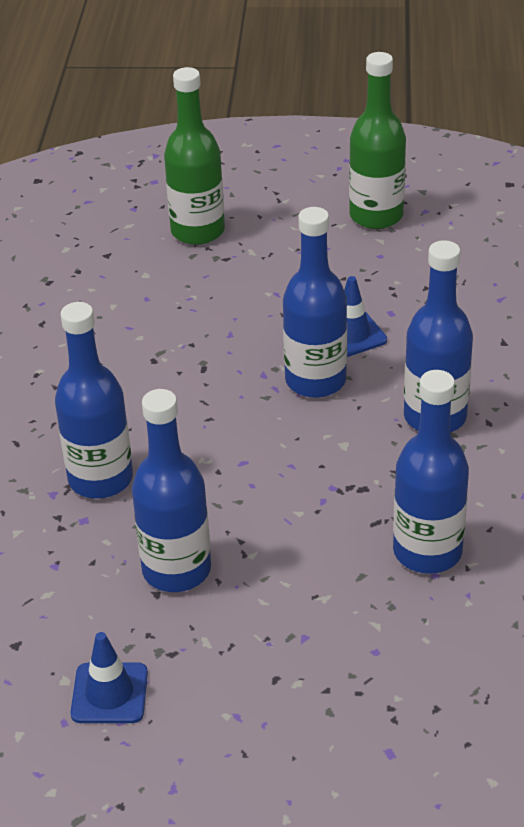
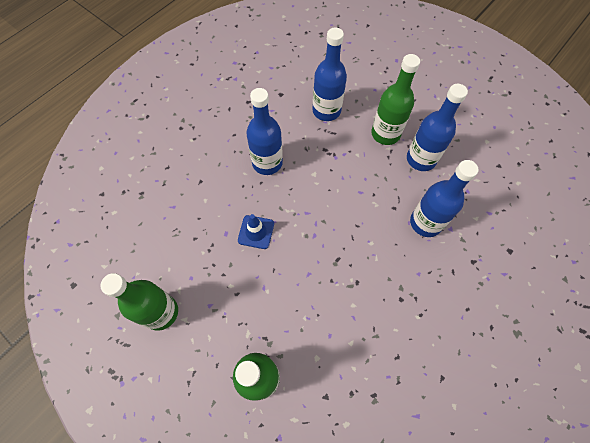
camera: 145 degrees left, 25 degrees up
blue traffic cone [70,632,148,723] -> none
blue bottle [283,207,347,398] -> none
none -> green bottle [371,54,420,145]

